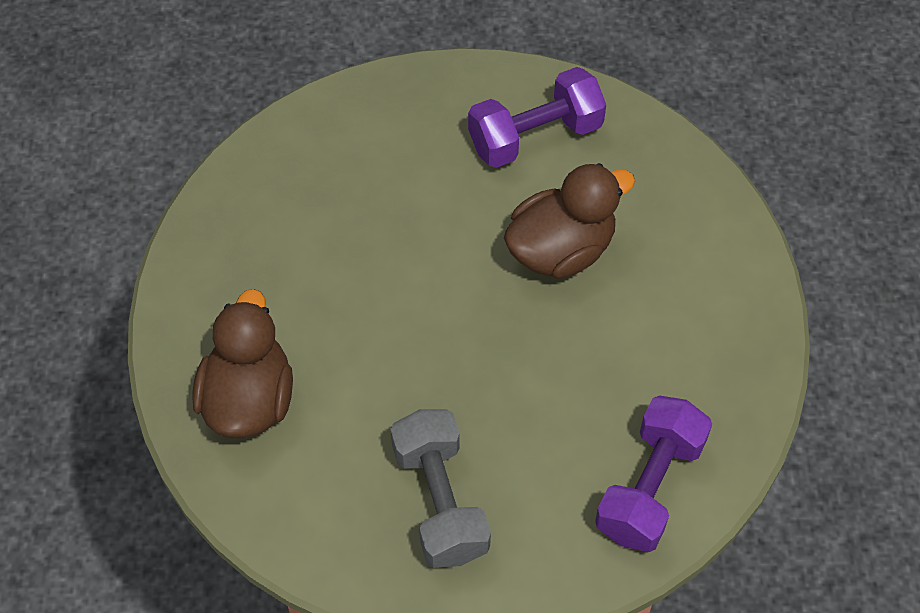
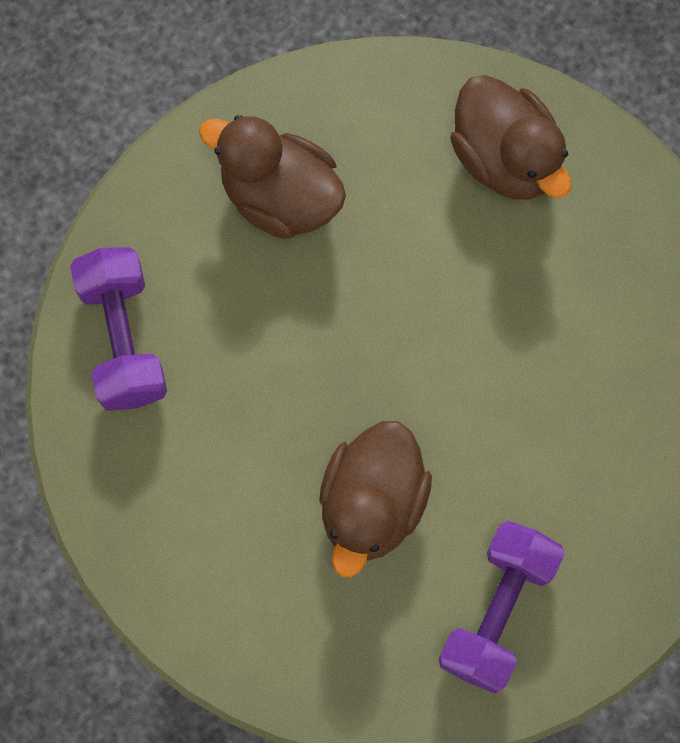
camera: 140 degrees right, 15 degrees up
grey dumbbell [390,409,491,568] -> brown duck [199,115,346,239]

